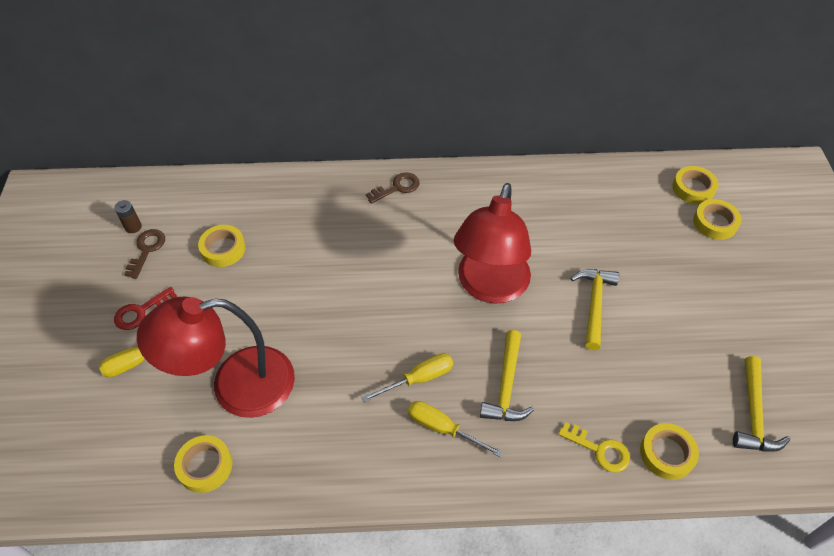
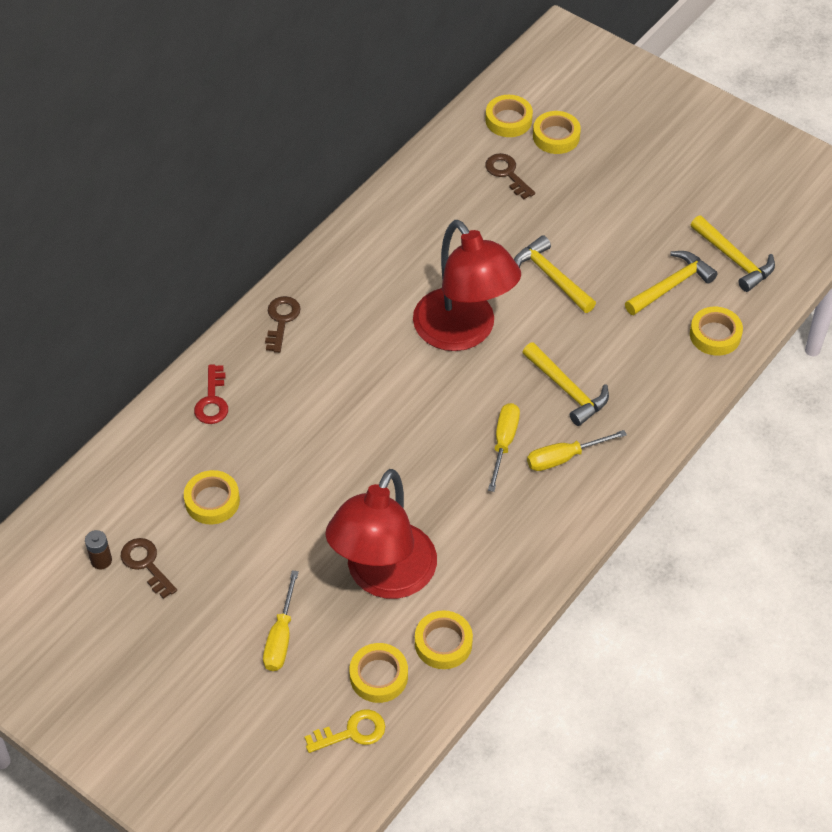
camera: 50 degrees left, 0 degrees up
red key [114,287,177,330] -> red key moved to [194,364,228,424]
yellow key [558,422,630,473] -> yellow key moved to [305,709,385,753]
none -> yellow tape [349,643,408,703]
none -> brown key [485,153,535,199]
none -> yellow hammer [625,251,718,315]

